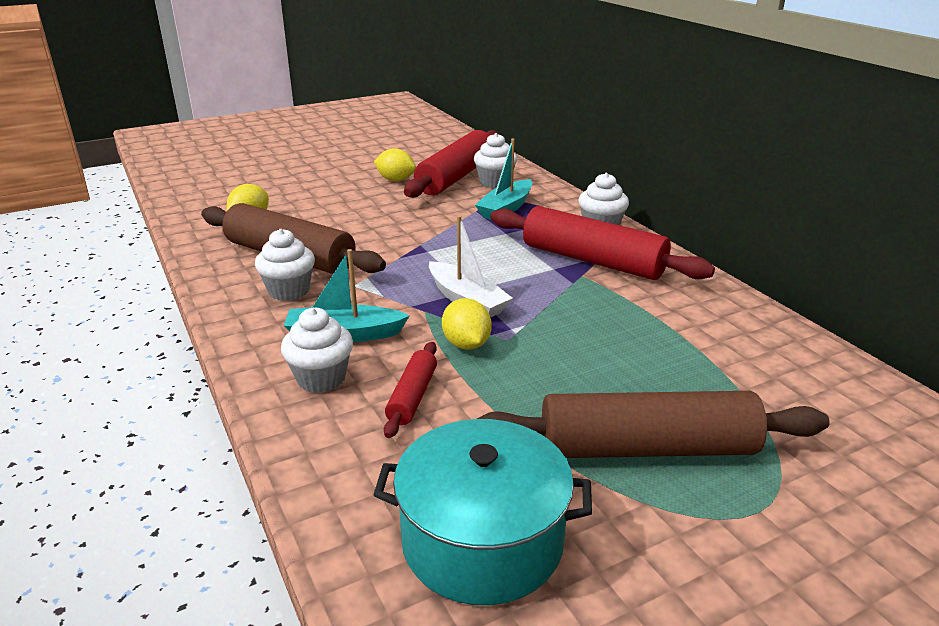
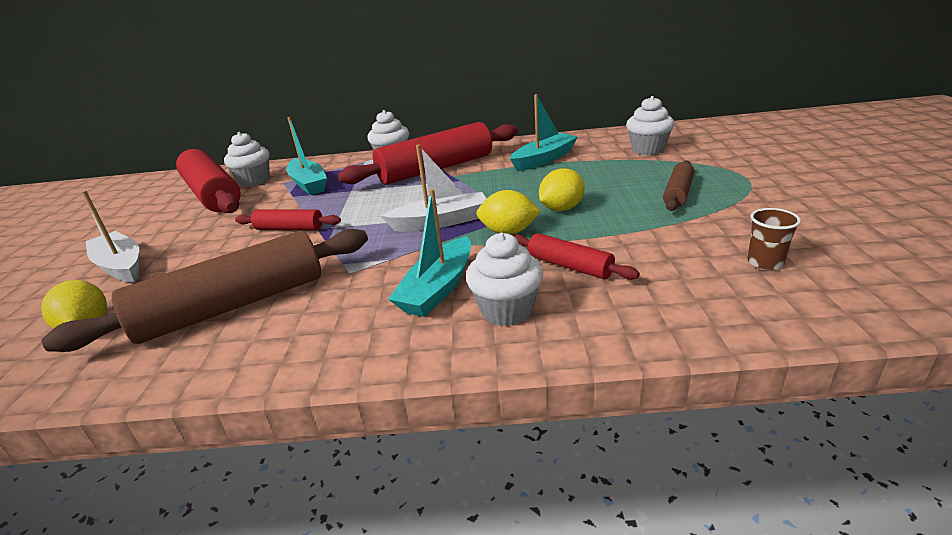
camera: 60 degrees left, 0 degrees up
white cupcake [255,229,315,301] -> white cupcake moved to [626,96,675,155]
turquoise pot [373,419,592,605] -> brown cup [747,208,801,270]
yellow lemon [374,148,416,181] -> yellow lemon moved to [539,168,585,211]
brown rolling pin [477,391,829,458] -> brown rolling pin [663,160,694,211], size x0.49
none -> white boat [82,190,139,283]
none -> red rolling pin [235,209,341,230]
none -> turquoise boat [510,94,578,171]

